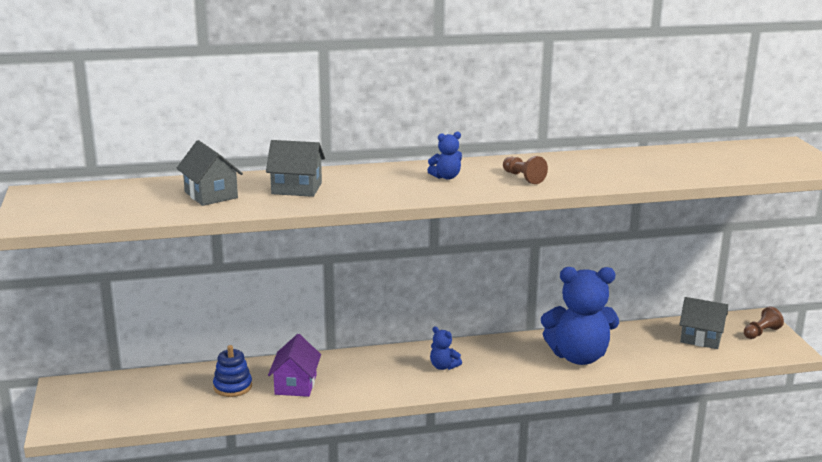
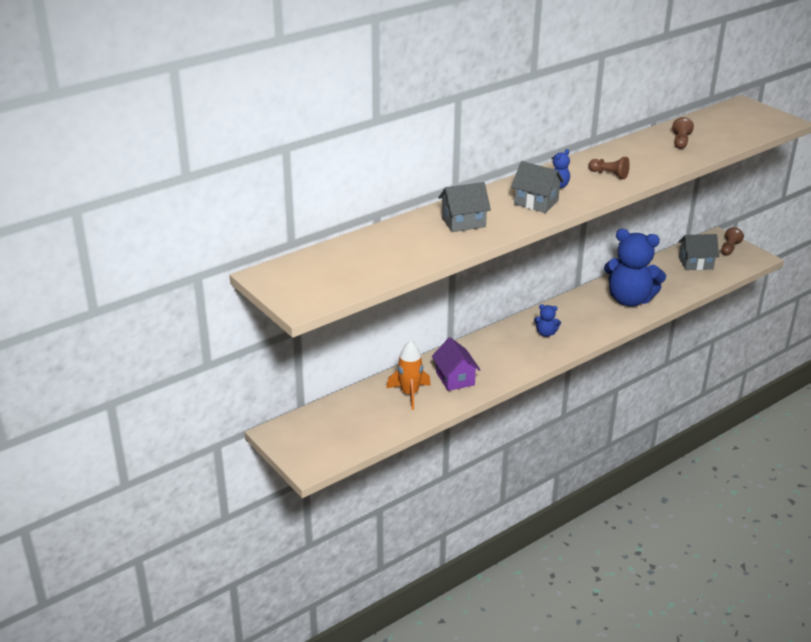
camera: 25 degrees left, 10 degrees up
grey house [176,140,243,206] -> grey house moved to [511,161,564,213]
blue stacking toy [213,345,252,397] -> orange rocket [387,340,431,410]
blue teddy bear [541,267,619,365] -> blue teddy bear turned 45 degrees clockwise [604,229,666,307]
none -> brown pawn [672,117,694,149]

